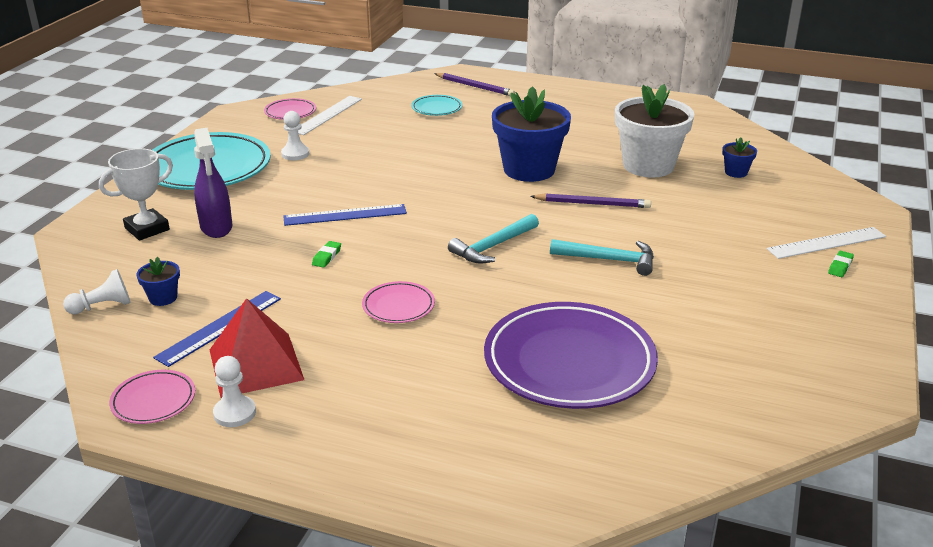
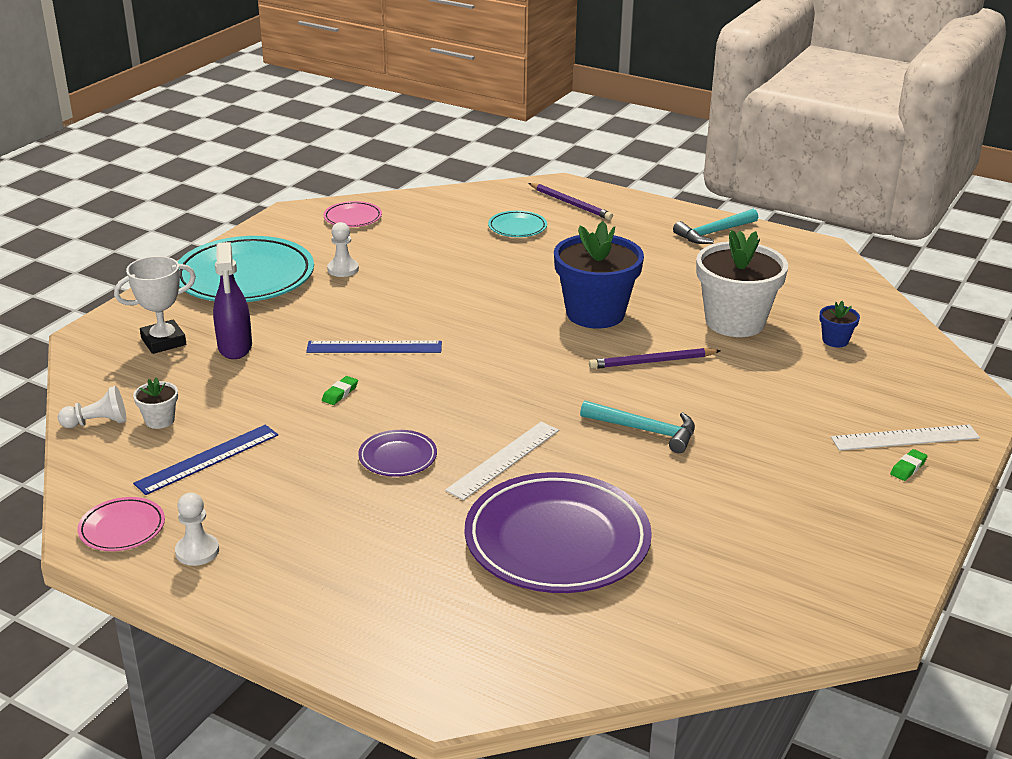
camera: 10 degrees right, 0 degrees up
blue flower pot [136,257,180,306] -> white flower pot [133,377,178,429]
red pyramid [210,298,304,398] -> none
white ruler [298,96,362,135] -> white ruler moved to [445,422,559,500]
pink plate [362,281,435,323] -> purple plate [358,430,437,477]
turquoise hammer [448,214,539,263] -> turquoise hammer moved to [673,209,758,244]
purple pencil [530,193,651,208] -> purple pencil turned 150 degrees clockwise [589,348,721,369]

